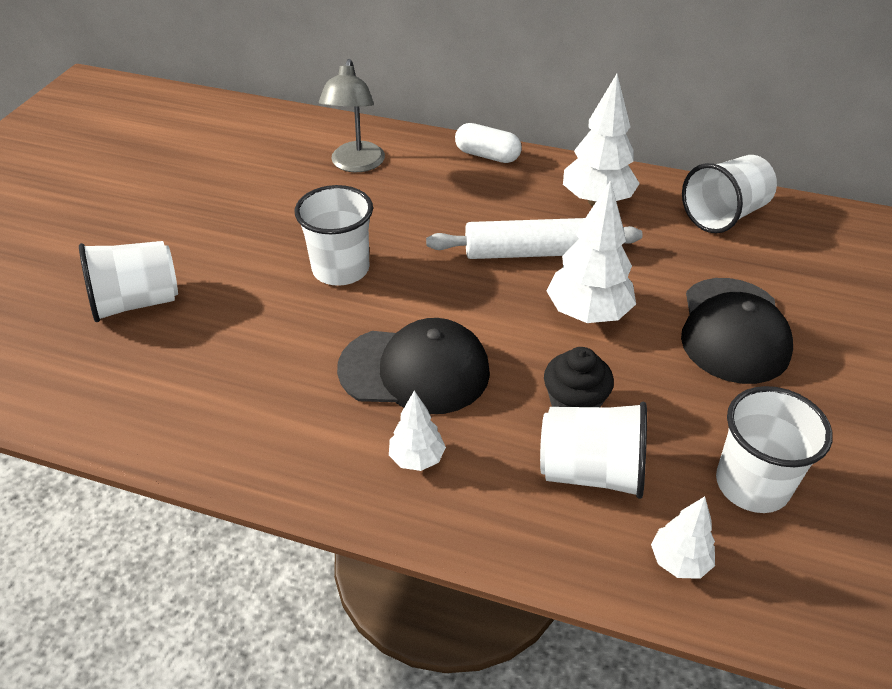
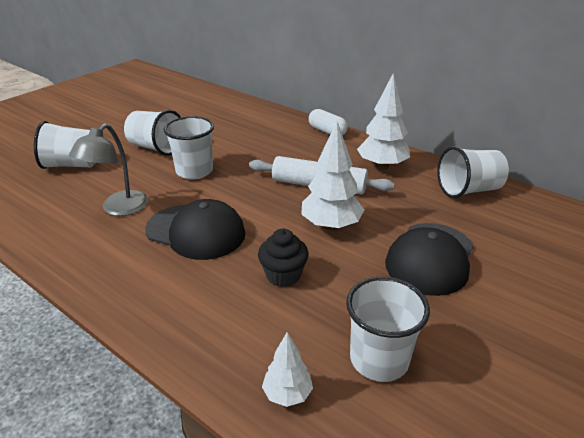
camera: 20 degrees right, 10 degrees down
grey lamp [319,59,385,172] -> grey lamp moved to [69,123,148,216]
white tree [389,390,446,471] -> none
white cup [540,402,647,499] -> white cup moved to [124,110,181,156]

